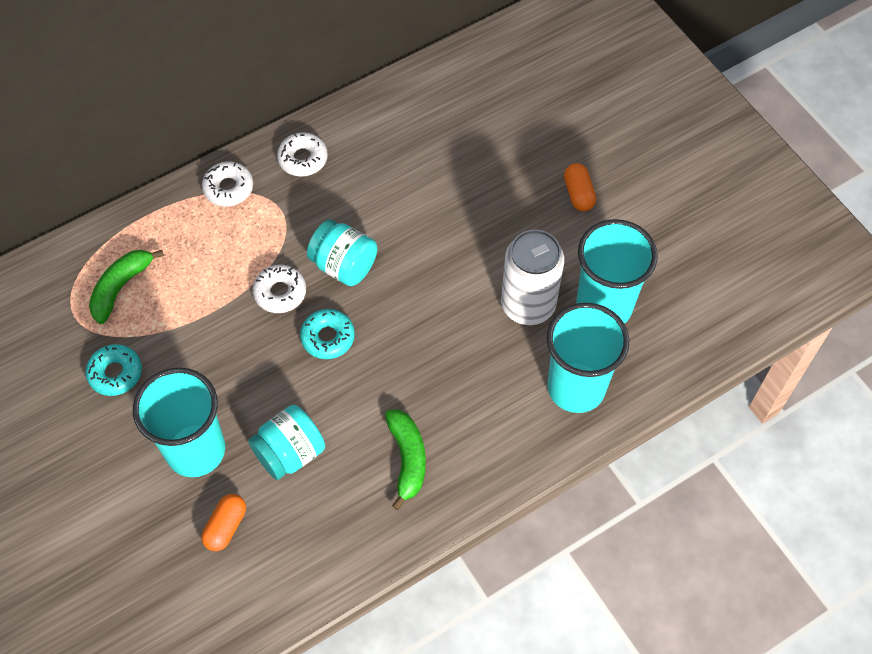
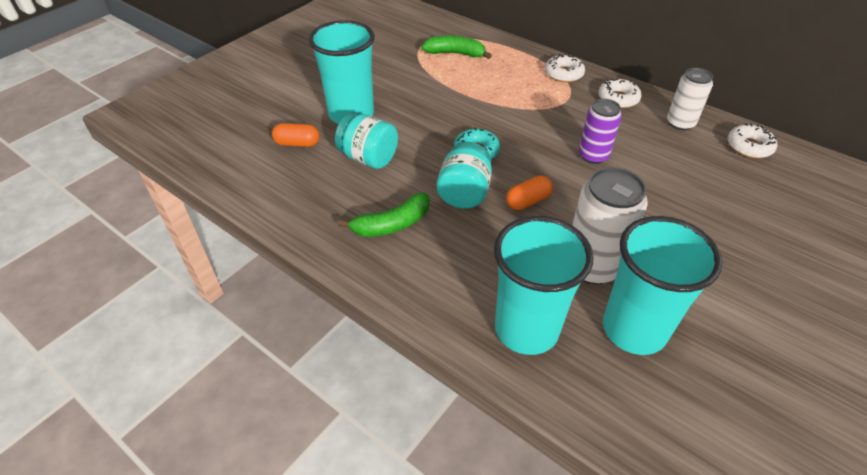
camera: 70 degrees right, 15 degrees down
turquoise donut [86,344,142,396] -> none
white donut [253,265,306,313] -> white donut moved to [728,123,777,158]
turquoise jar [307,219,377,286] -> turquoise jar moved to [437,142,492,209]
orange capsule [564,163,596,211] -> orange capsule moved to [506,175,553,210]
none -> purple can [579,99,622,164]
none -> white can [667,68,713,131]

